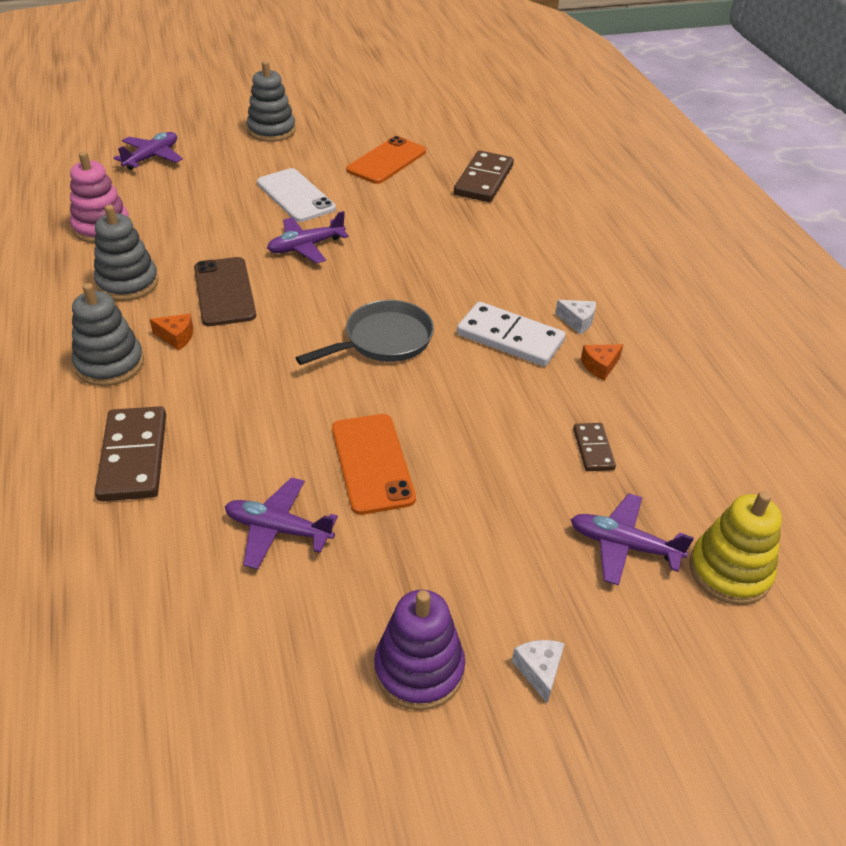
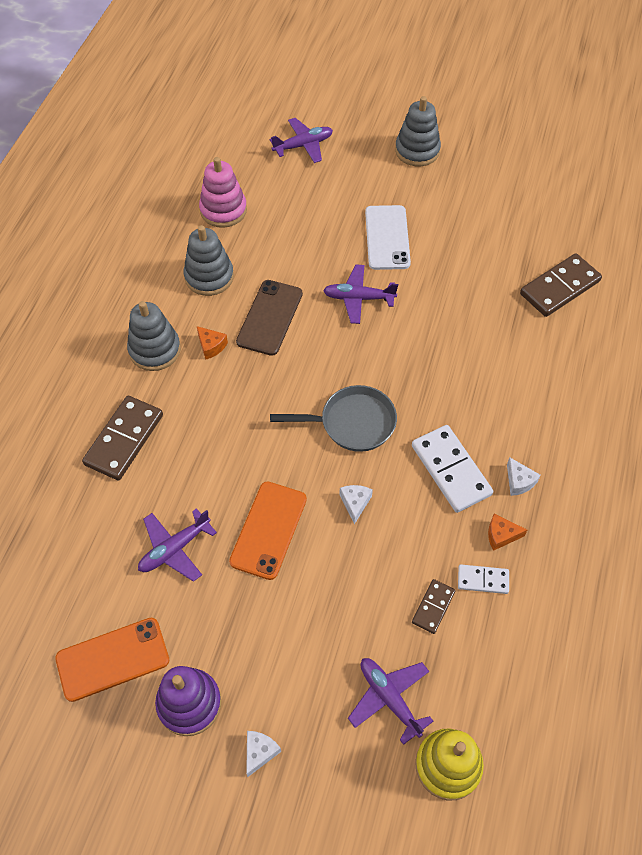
camera: 35 degrees right, 15 degrees up
purple plane [225,477,338,570] -> purple plane turned 90 degrees counterclockwise [138,508,217,582]
orange phone [346,136,426,184] -> orange phone moved to [55,618,169,702]
none -> white cheese [339,485,373,524]
none -> white domino [458,565,509,594]

